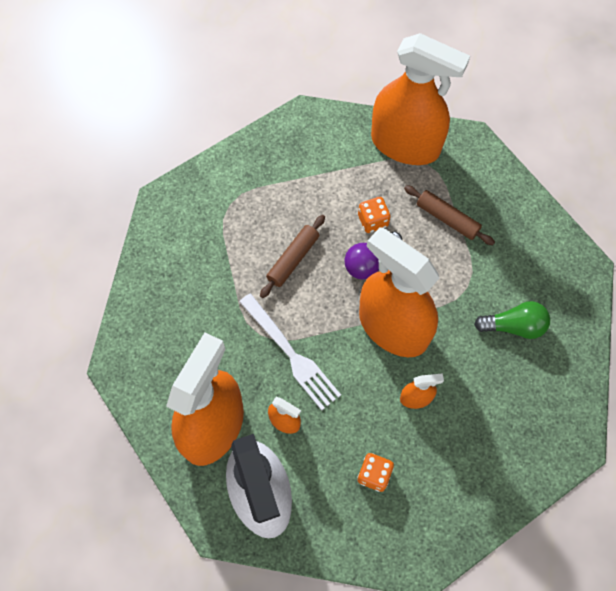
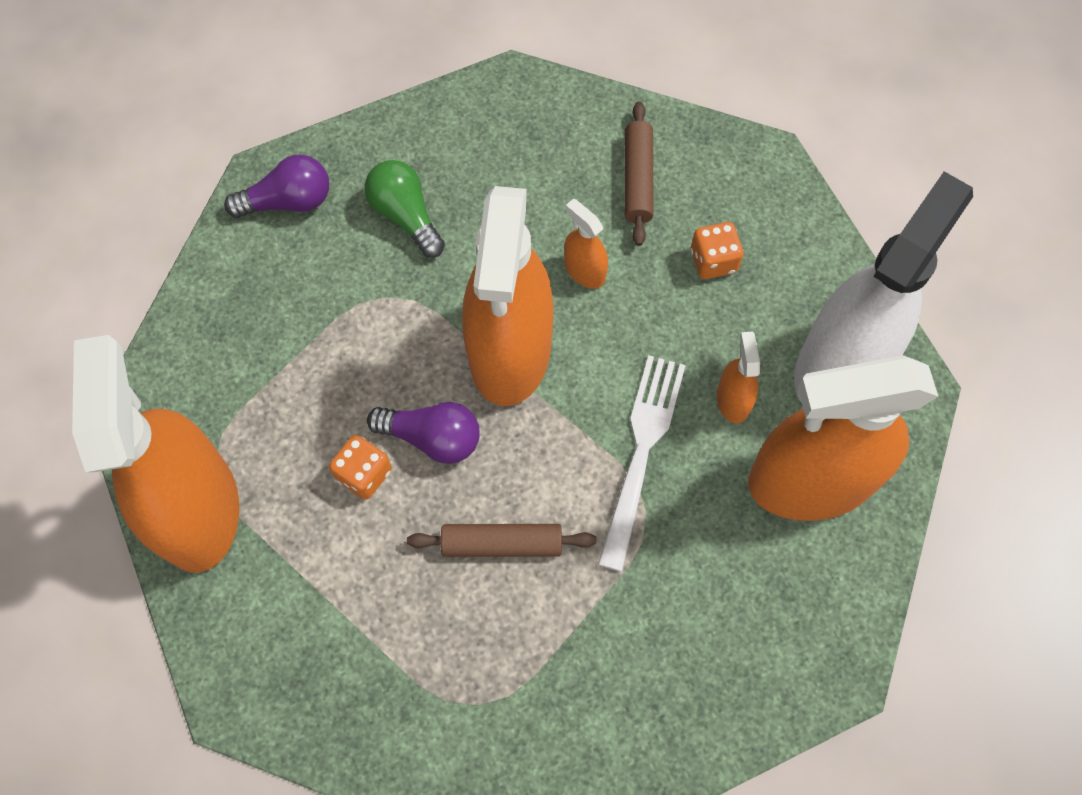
camera: 125 degrees left, 0 degrees up
brown rolling pin [404,185,495,245] -> brown rolling pin moved to [625,101,654,246]
none -> purple light bulb [224,155,329,218]

